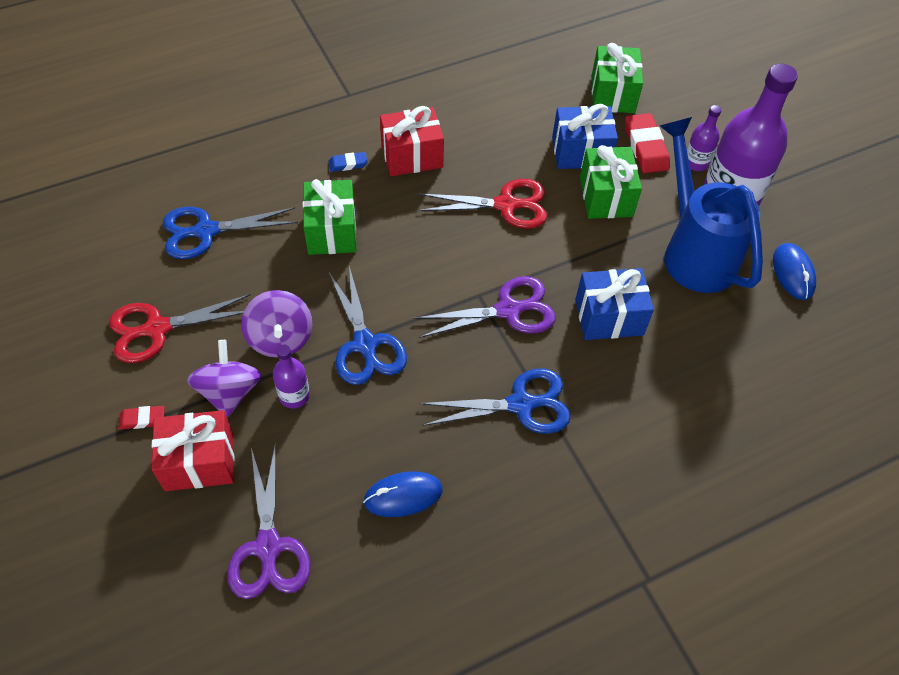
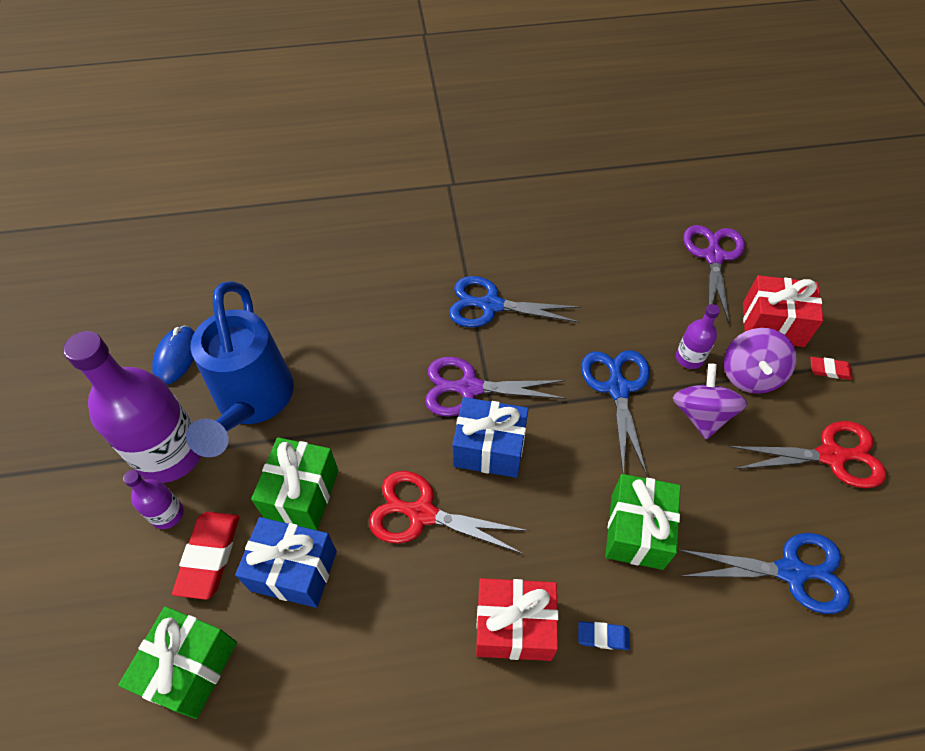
camera: 160 degrees left, 0 degrees up
blue mouse [363,472,443,517] -> none
blue gift [575,268,654,340] -> blue gift moved to [453,397,528,478]

